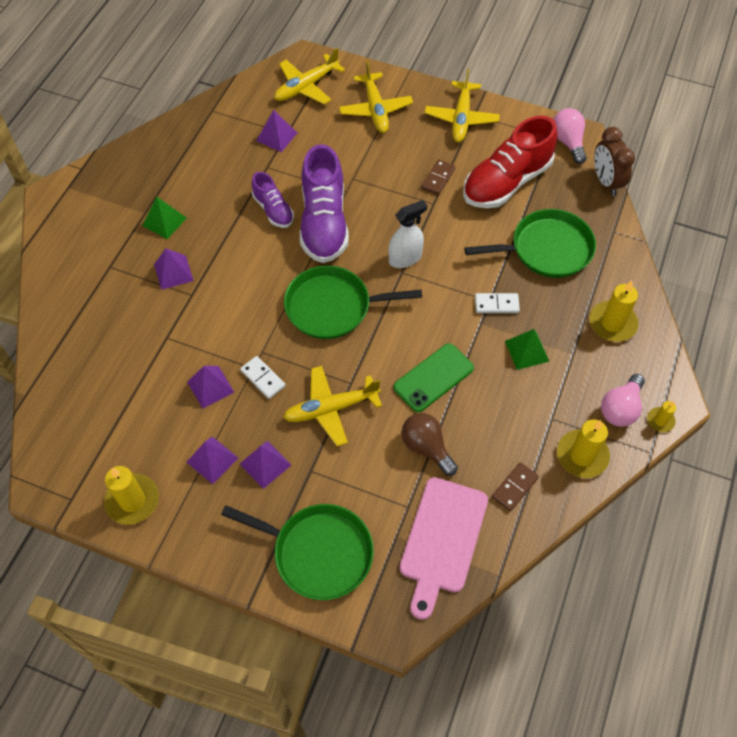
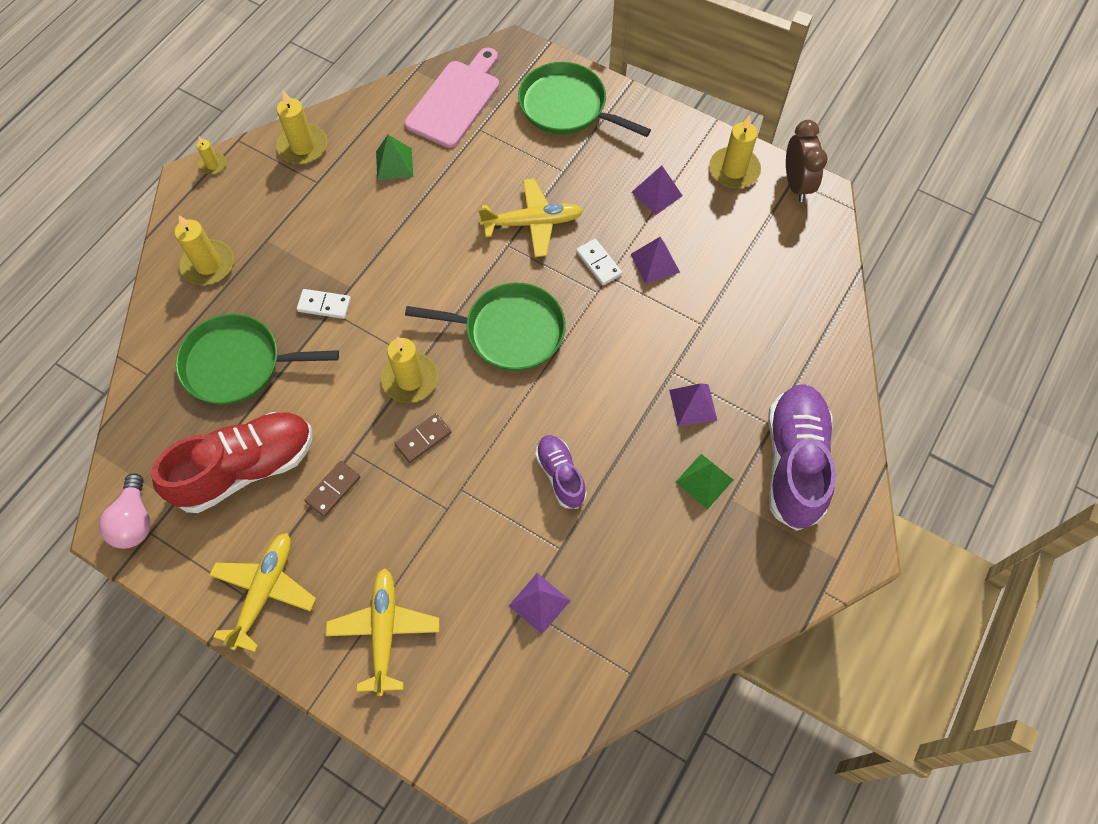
camera: 170 degrees left, 5 degrees up
purple pyramid [240,441,291,489] -> none
yellow plane [274,48,345,104] -> none
purple shoe [300,144,349,263] -> purple shoe moved to [768,384,836,531]
white spray bottle [388,200,427,268] -> yellow candle [381,337,438,403]
green phone [393,343,474,412] -> none
brown light bulb [401,413,458,476] -> none
brown domino [492,462,539,511] -> brown domino moved to [394,413,452,463]
green pyramid [505,329,550,370] -> green pyramid moved to [376,135,413,180]
brown clock [594,127,635,196] -> brown clock moved to [786,120,828,202]
pink light bulb [601,374,645,427] -> none

